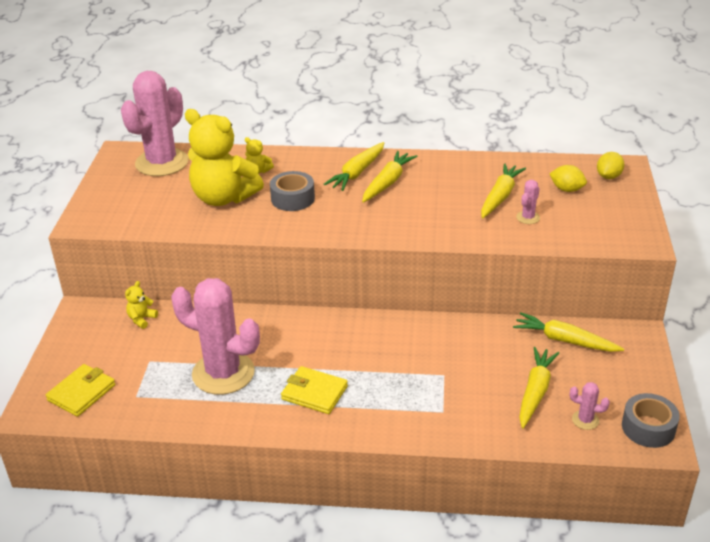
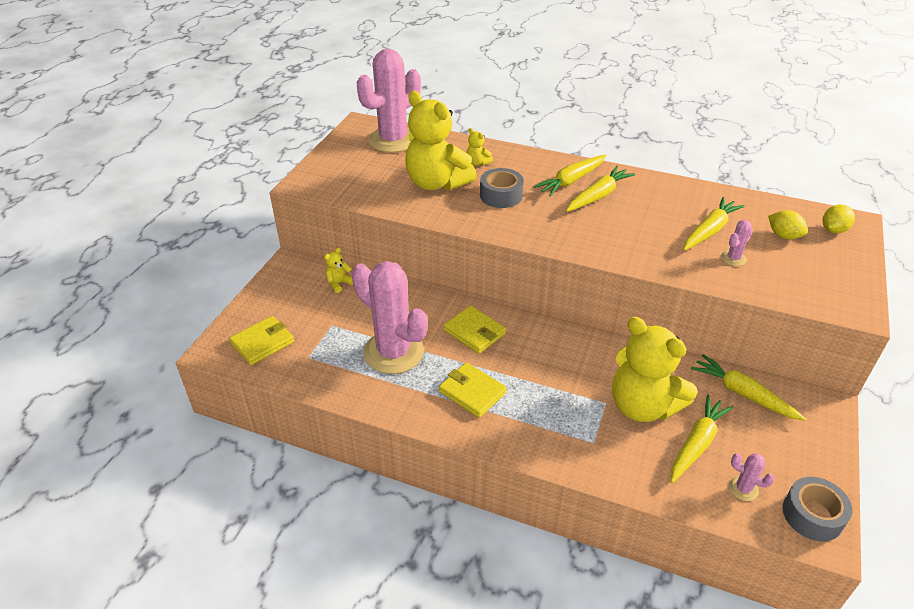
camera: 15 degrees right, 5 degrees up
none -> yellow wallet [444,306,506,354]
none -> yellow teddy bear [612,317,697,422]

